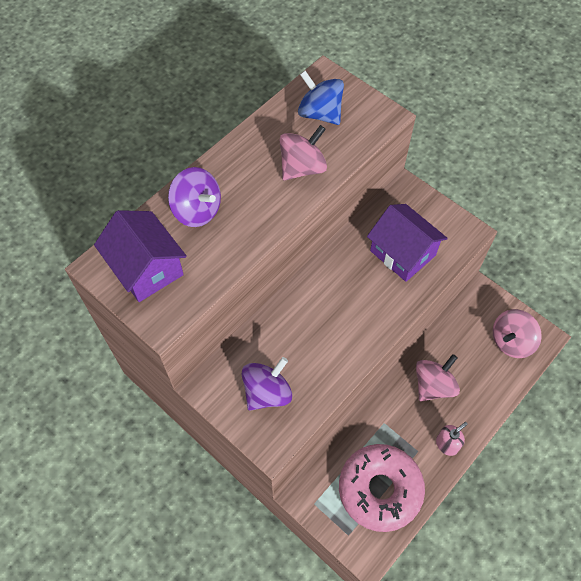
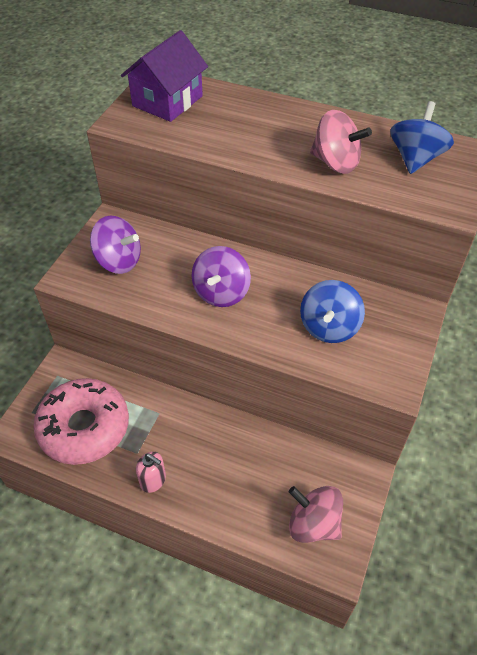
camera: 70 degrees right, 10 degrees down
purple spinning top [168,167,221,227] -> purple spinning top moved to [192,246,251,307]
purple house [367,204,448,282] -> blue spinning top [300,280,365,343]
pink spinning top [416,354,460,402] -> none

